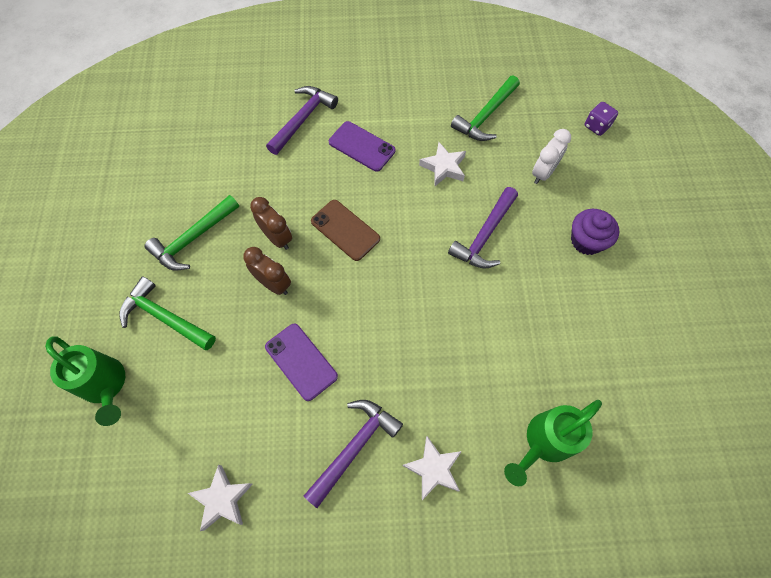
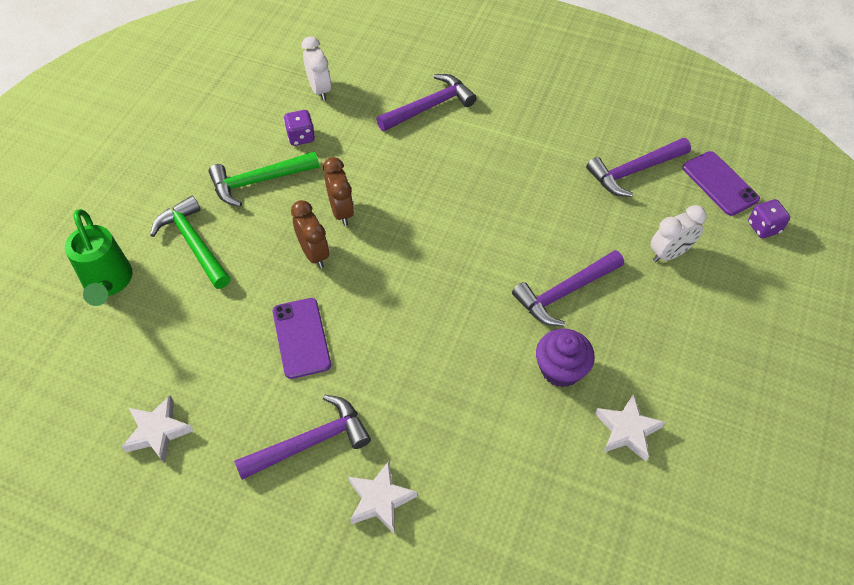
camera: 25 degrees right, 10 degrees down
brown phone [311,200,380,261] -> none
purple phone [329,121,396,172] -> purple phone moved to [682,151,760,216]
white star [419,142,466,186] -> white star moved to [595,393,665,461]
green hammer [451,76,520,141] -> purple hammer [586,138,691,197]
green watering can [504,400,602,486] -> none
purple cupcake [571,209,619,255] -> purple cupcake moved to [536,329,595,387]
none -> purple dice [284,110,315,146]
none -> white clock [302,36,331,101]

